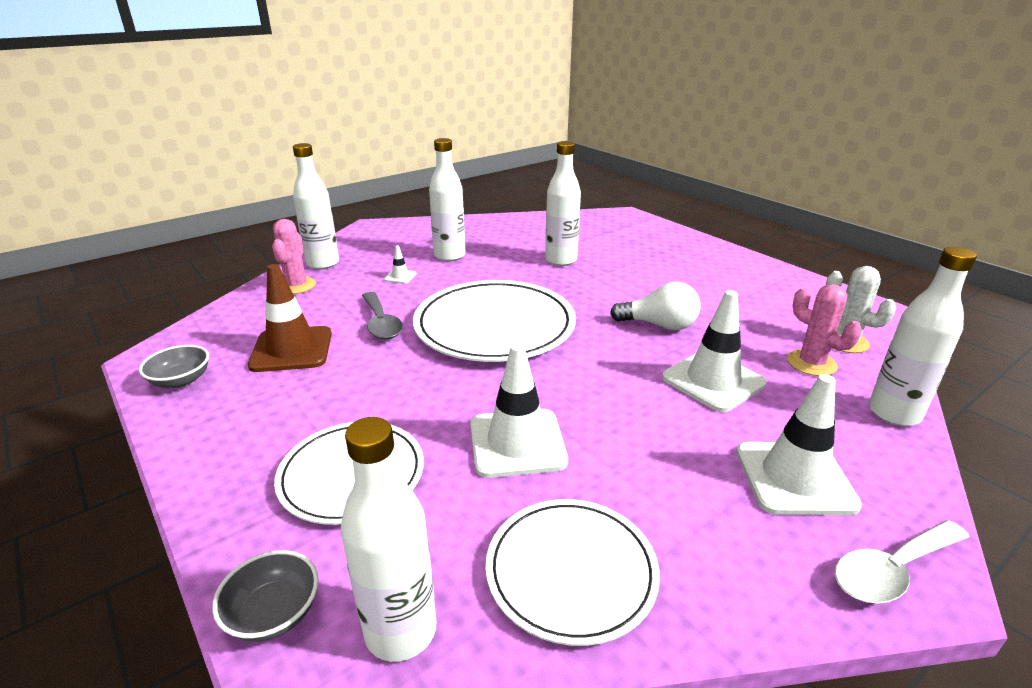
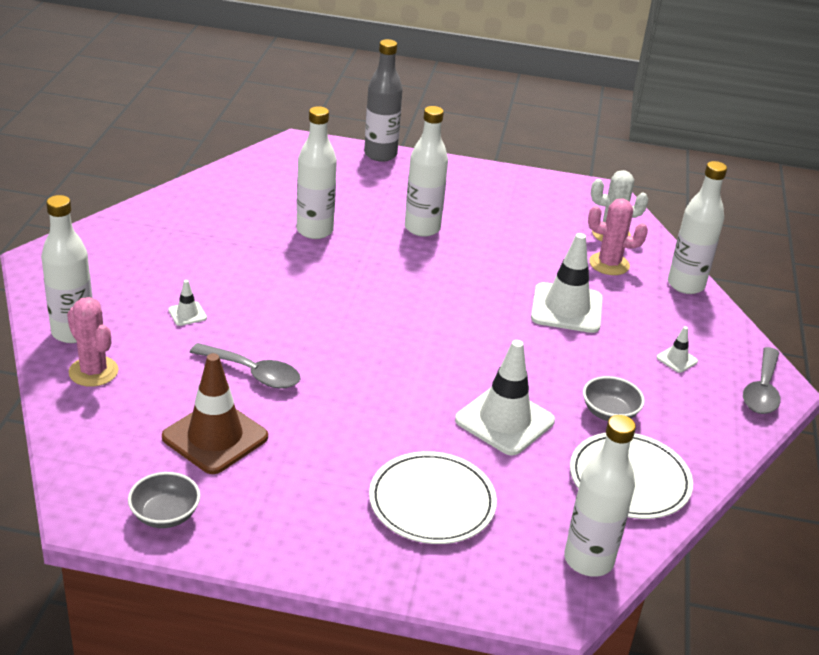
camera: 45 degrees left, 5 degrees up
grey bowl [212,550,319,642] -> grey bowl moved to [583,376,645,421]
white plate [413,280,576,362] -> none
white bottle [429,138,466,261] -> white bottle moved to [405,106,448,237]
white light bulb [610,282,701,330] -> none
white traffic cone [736,374,862,515] -> white traffic cone [657,326,698,373], size x0.45
white spoon [835,520,970,604] -> grey spoon [743,347,781,414]
none -> grey bottle [364,39,402,162]

